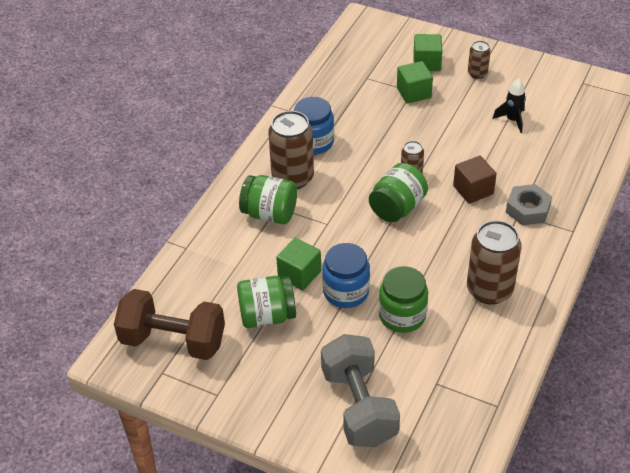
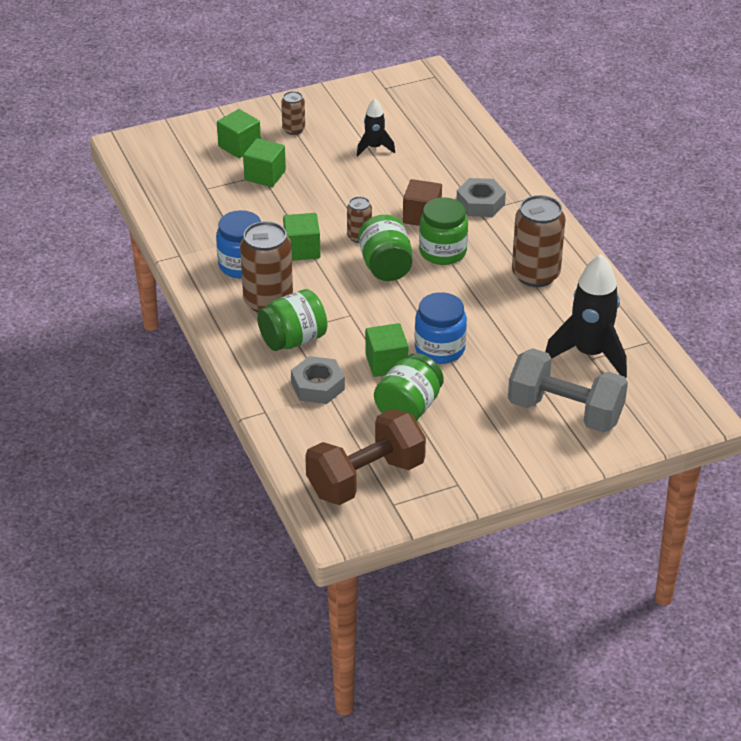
camera: 50 degrees left, 5 degrees down
green jar [379,266,428,333] -> green jar moved to [419,197,468,265]
none -> green cube [283,213,320,261]
none -> grey nut [291,356,345,404]
none -> black rocket [545,254,627,378]

